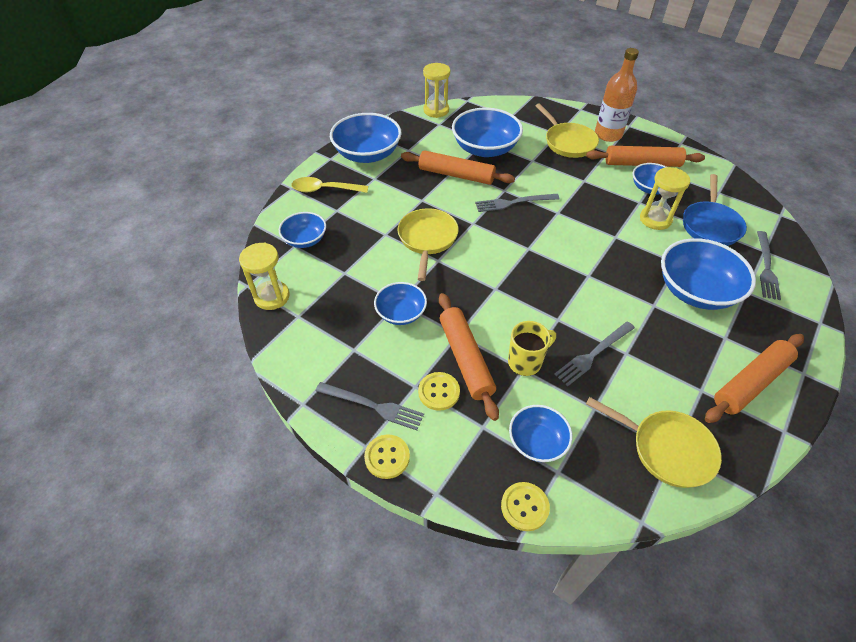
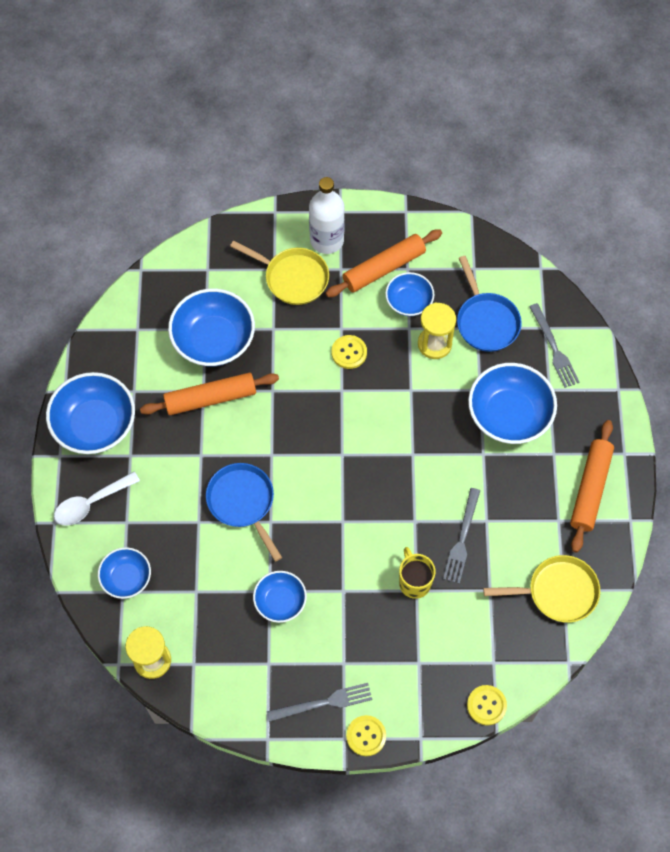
camera: 35 degrees left, 15 degrees up
yellow spoon [291,177,368,193] -> white spoon [54,472,140,526]
yellow pan [398,208,459,281] -> blue pan [206,463,282,562]
yellow button [418,372,460,411] -> yellow button moved to [331,335,367,369]
yellow hourglass [423,63,450,118] -> none
orange rolling pin [439,293,499,421] -> none
grey fork [475,194,560,212] -> none
yellow mug [508,321,556,376] -> yellow mug turned 45 degrees counterclockwise [399,547,435,599]
blue bowl [509,405,572,462] -> none
orange bottle [595,48,639,142] -> white bottle [309,177,345,254]

